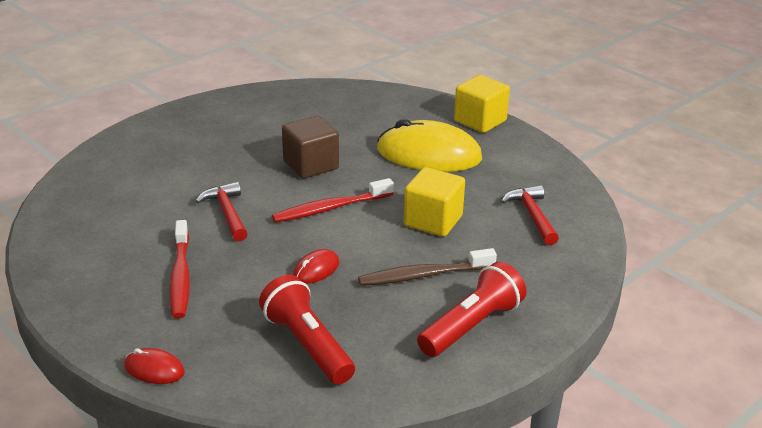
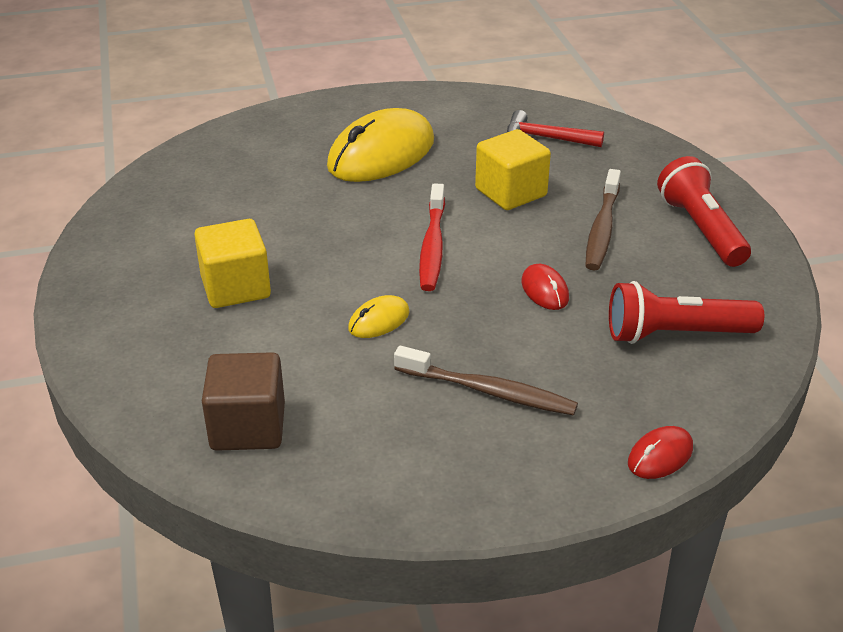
camera: 60 degrees left, 5 degrees up
red toothbrush [170,220,190,319] -> brown toothbrush [394,346,578,416]
red hammer [195,182,248,242] -> yellow mouse [348,295,410,338]
brown cube [282,116,339,179] -> brown cube moved to [202,352,285,451]
yellow cube [454,75,510,133] -> yellow cube moved to [194,219,271,308]

